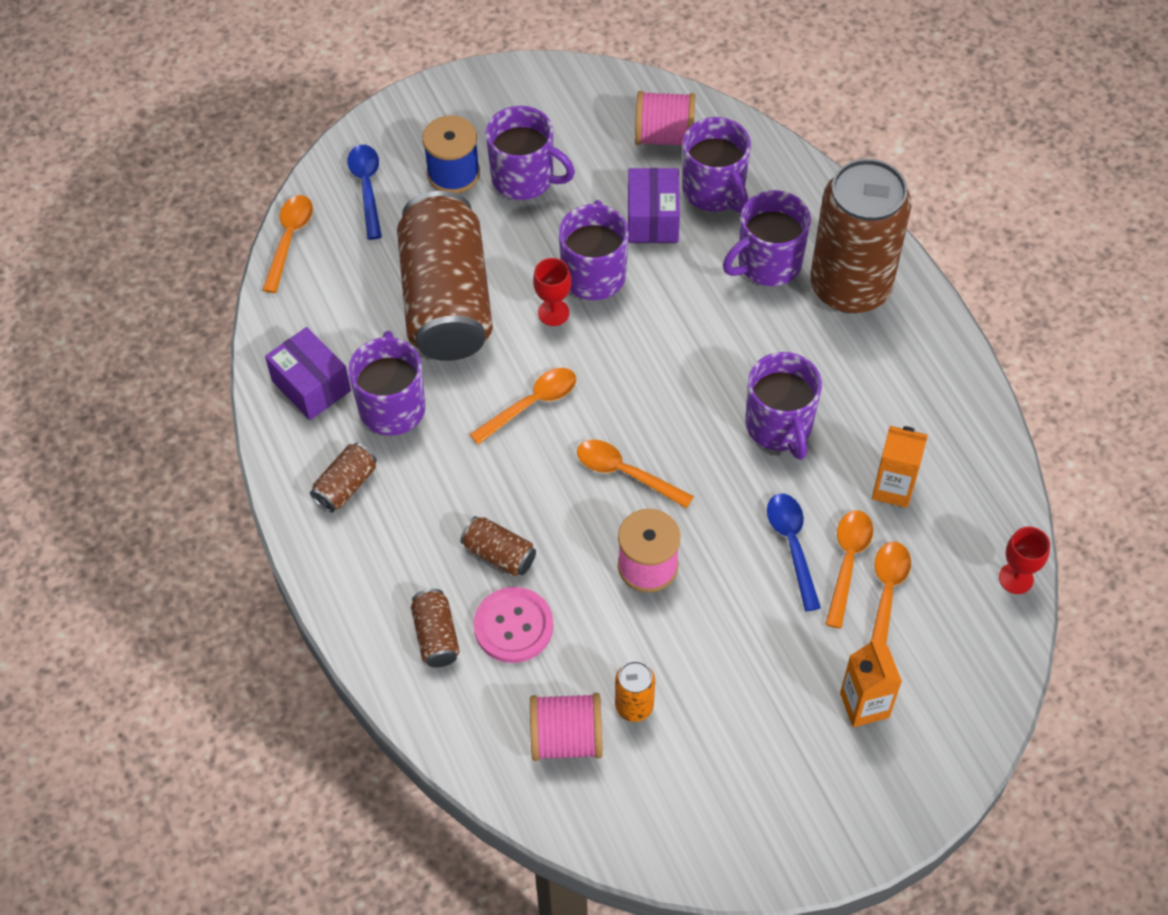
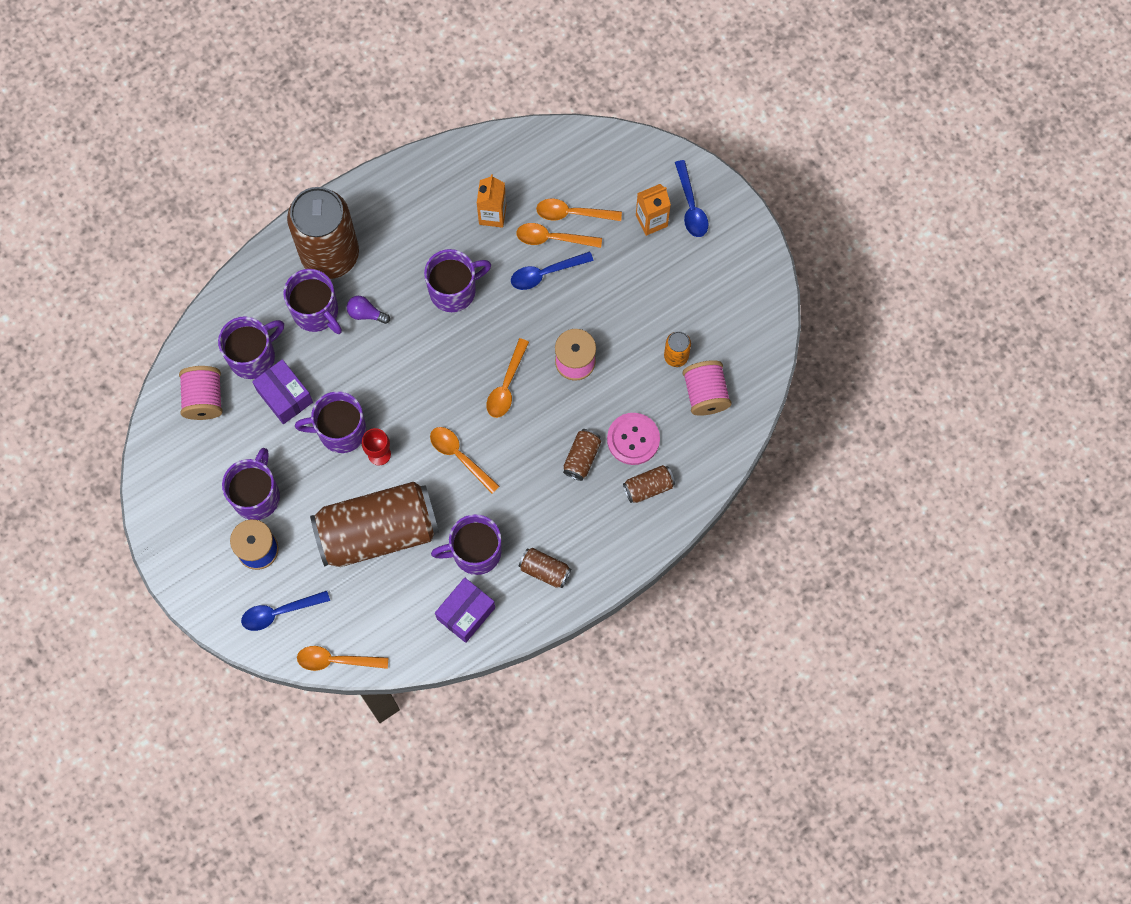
camera: 100 degrees left, 15 degrees up
purple box [628,168,680,243] -> purple box turned 60 degrees clockwise [252,359,313,424]
red goblet [999,527,1050,594] -> none
none -> purple light bulb [347,296,390,324]
none -> blue spoon [675,160,709,237]

